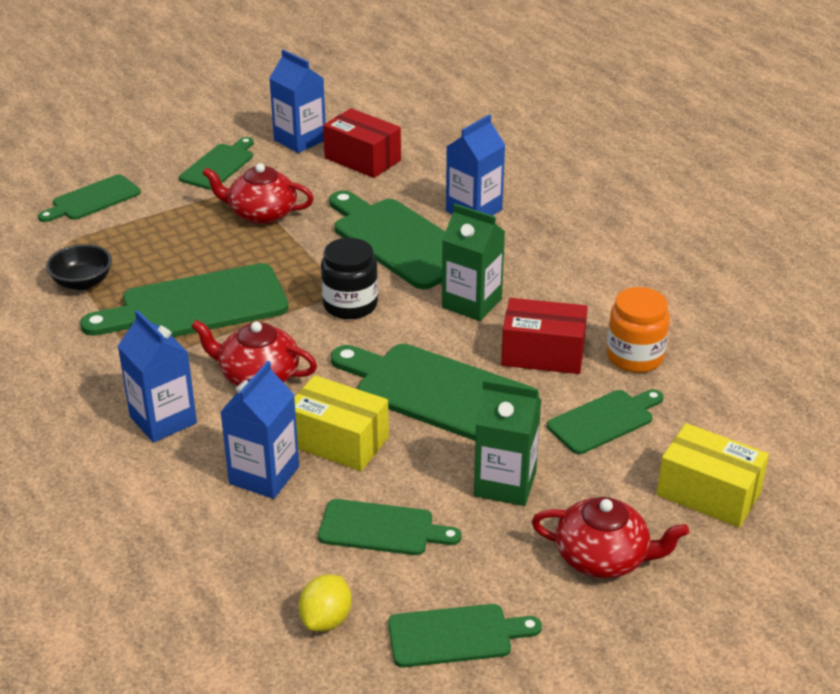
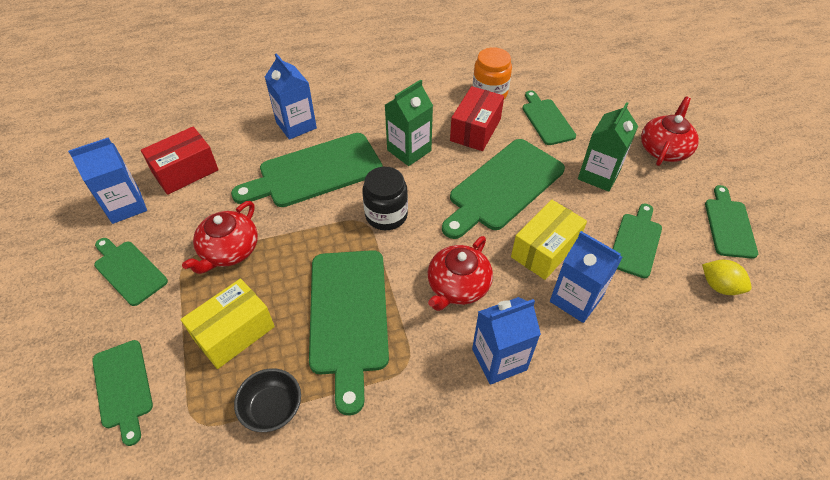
camera: 75 degrees left, 15 degrees up
yellow box [657,423,769,527] -> yellow box moved to [181,278,275,369]

